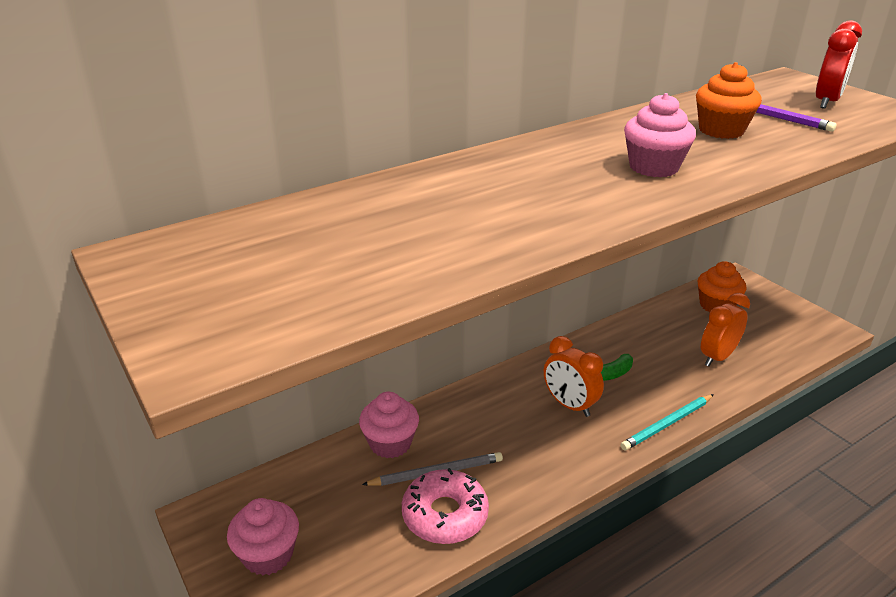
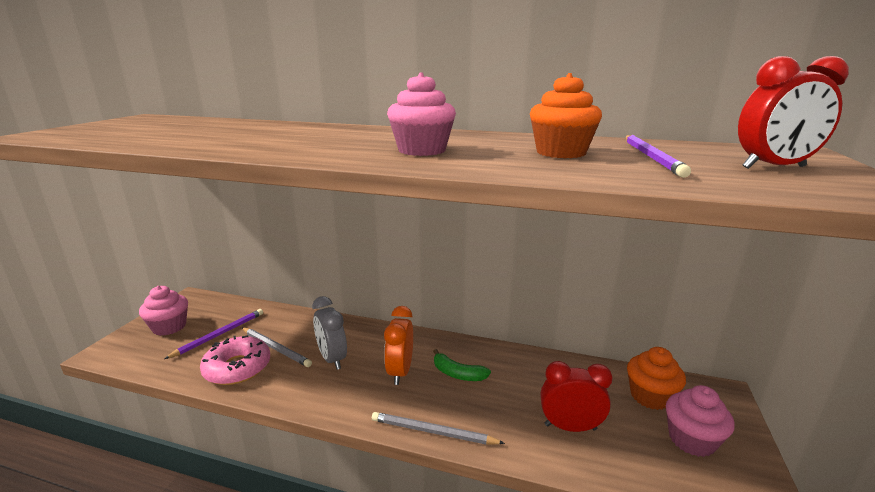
camera: 50 degrees right, 10 degrees down
pink cupcake [359,392,419,458] -> pink cupcake moved to [666,385,735,457]
turquoise pencil [621,394,714,451] -> grey pencil [372,412,505,445]
orange clock [701,293,750,366] -> red clock [541,361,612,432]
none -> purple pencil [164,309,263,359]
none -> grey clock [312,296,347,370]

